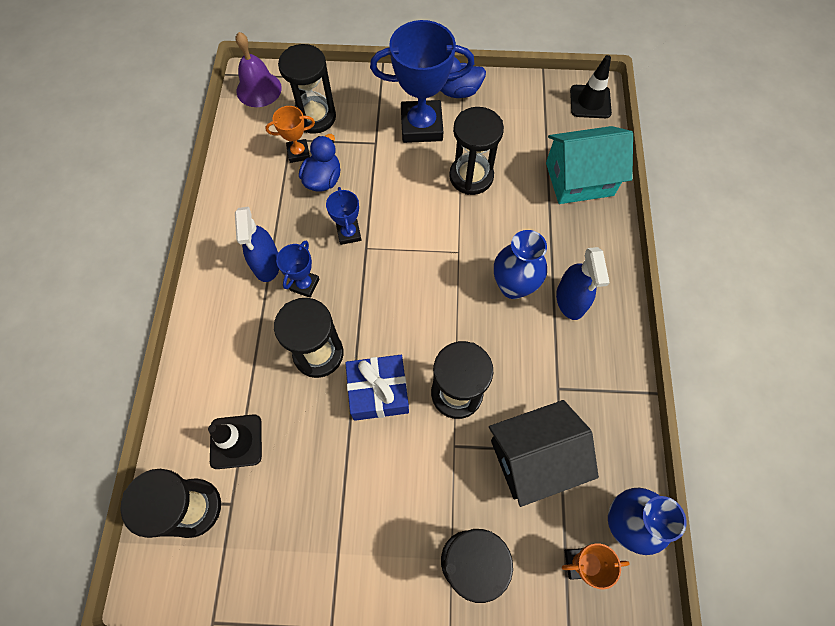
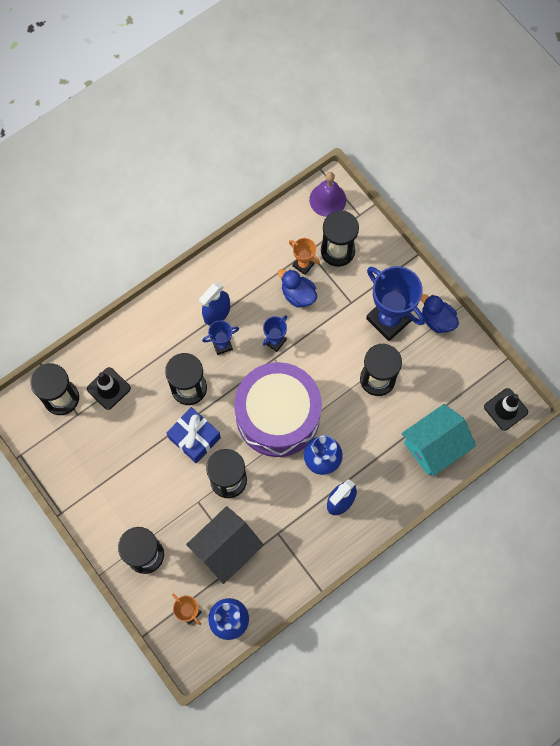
camera: 50 degrees right, 5 degrees up
blue duck [299,134,340,192] -> blue duck turned 120 degrees counterclockwise [278,269,317,308]
black house [489,400,599,507] -> black house turned 75 degrees counterclockwise [186,506,264,584]
turquoise house [546,126,633,204] -> turquoise house turned 75 degrees counterclockwise [401,404,476,476]
none -> purple drum [234,362,322,457]

